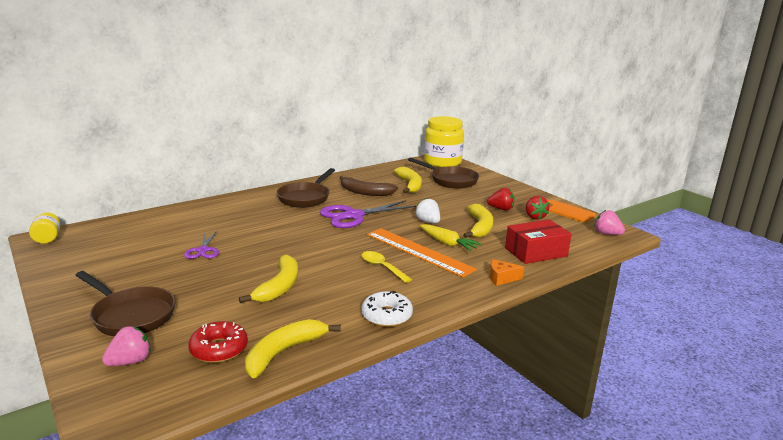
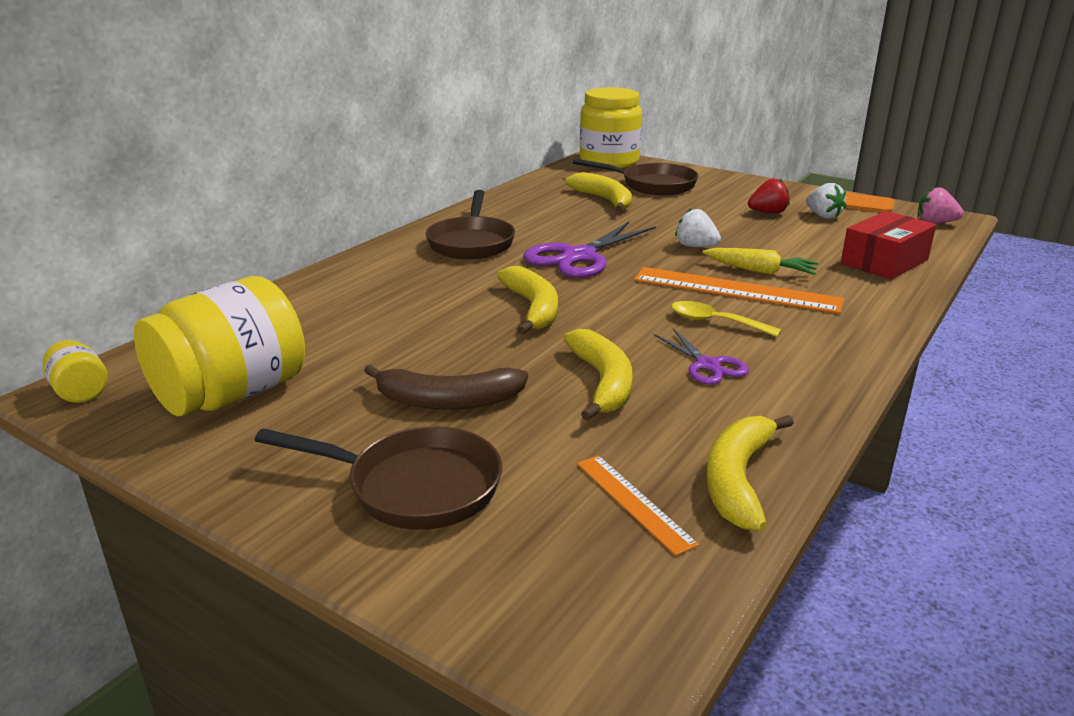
camera: 20 degrees left, 5 degrees up
pink strawberry [102,326,151,366] -> none
purple scissors [184,231,219,259] -> purple scissors moved to [653,328,749,384]
red donut [188,321,248,363] -> orange ruler [577,455,699,556]
brown banana [339,176,398,196] -> brown banana moved to [364,364,528,410]
white donut [361,291,413,327] -> none
yellow banana [463,204,493,238] -> yellow banana moved to [497,266,558,334]
orange cheese [490,259,524,286] -> none
red strawberry [526,196,549,220] -> white strawberry [806,183,846,219]
none -> yellow jar [134,276,305,416]

